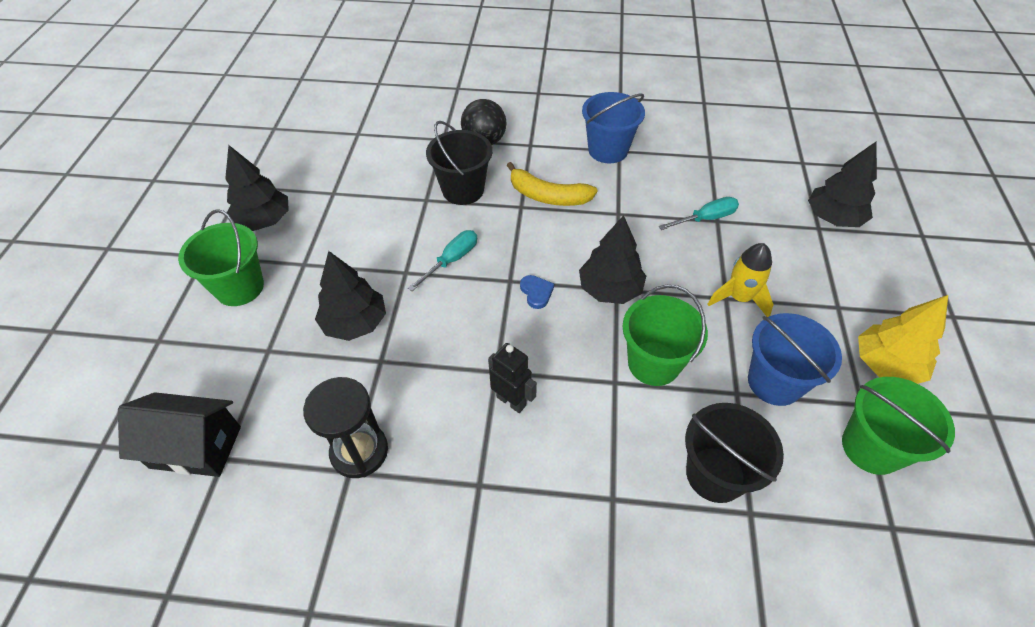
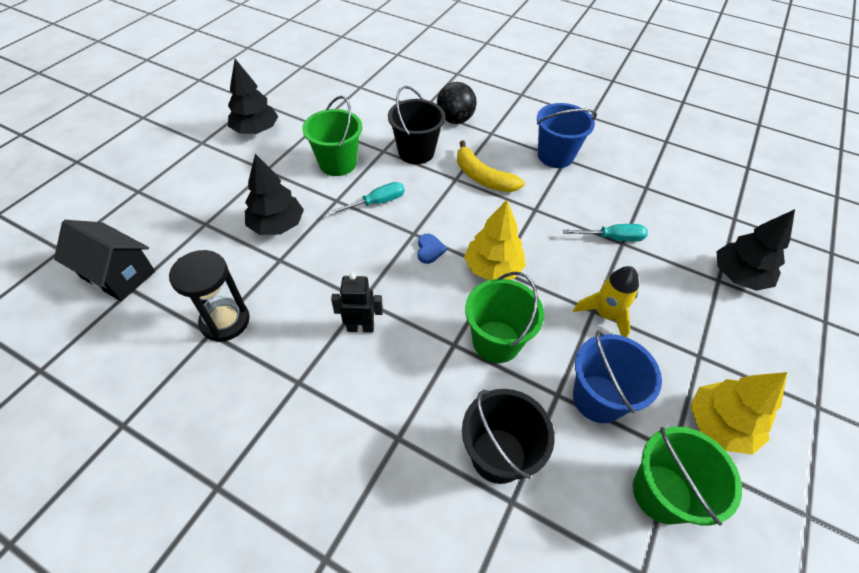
camera: 20 degrees right, 0 degrees up
green bucket [178,209,264,306] -> green bucket moved to [302,96,362,176]
black robot [488,343,537,413] -> black robot turned 60 degrees counterclockwise [331,273,383,333]
black tree [579,215,646,304] -> yellow tree [464,200,526,280]

